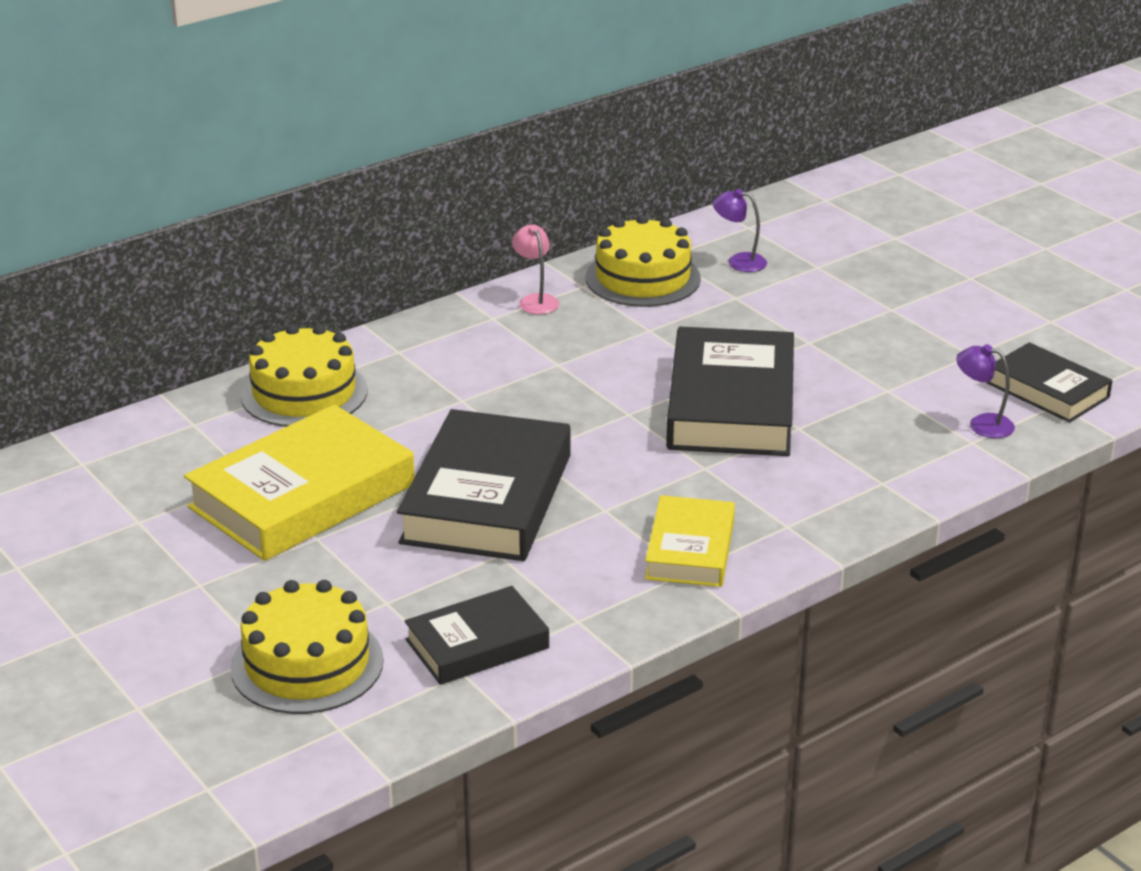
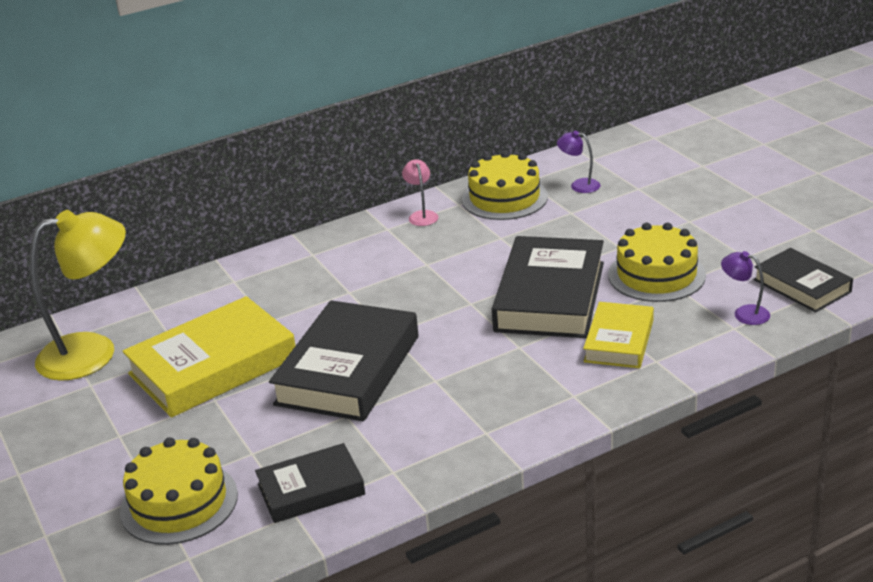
camera: 10 degrees right, 0 degrees up
yellow cake [241,324,368,427] -> yellow cake moved to [608,223,706,302]
yellow book [645,495,735,587] -> yellow book moved to [583,302,654,368]
none -> yellow lamp [30,210,126,381]

